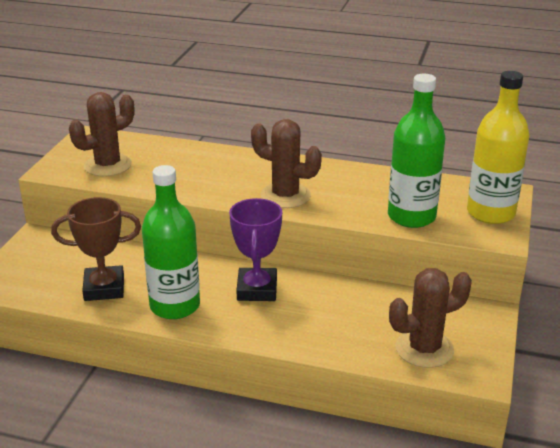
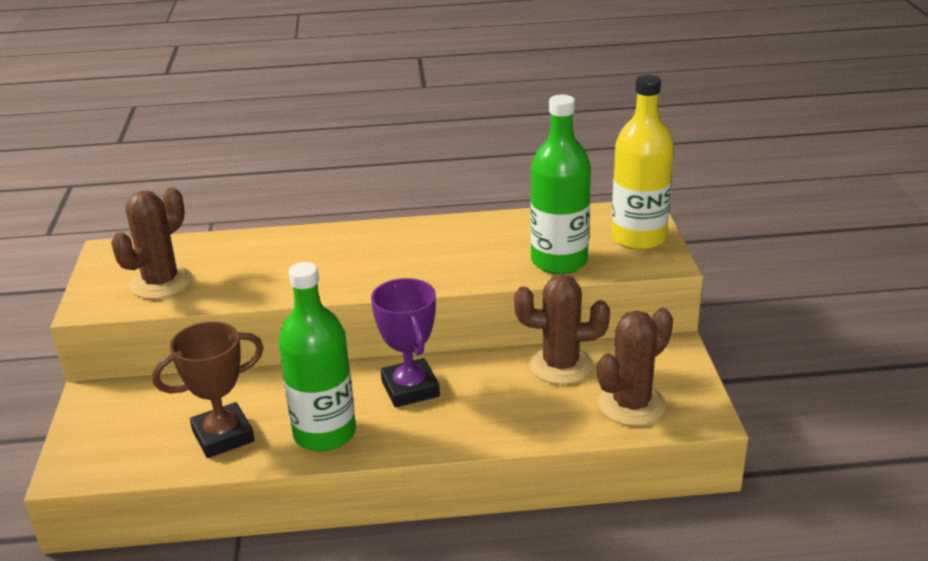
camera: 20 degrees left, 0 degrees up
brown cactus [251,119,322,208] -> brown cactus moved to [514,275,610,384]

